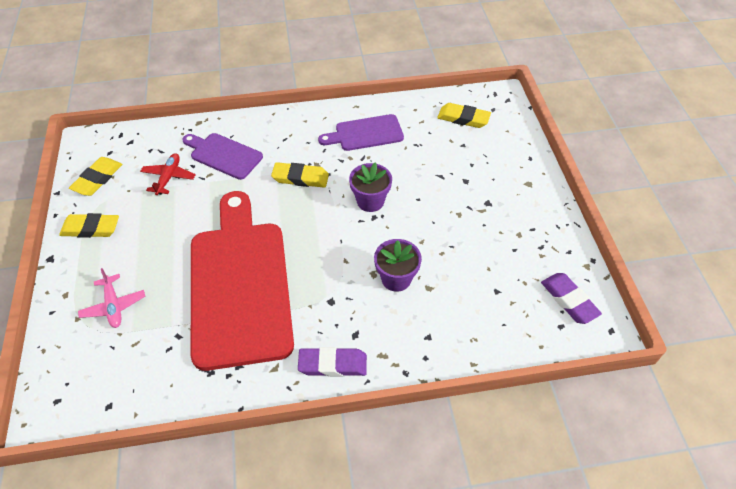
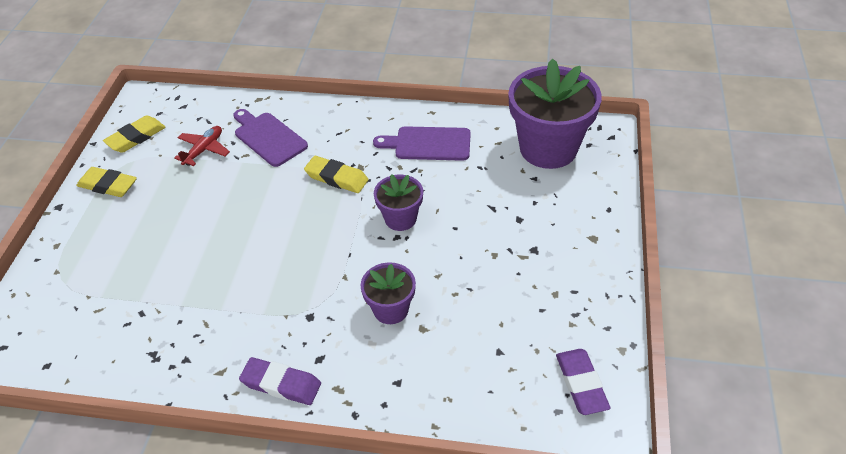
camera: 20 degrees right, 5 degrees down
pink plane [78,268,145,328] -> none
red cutting board [191,191,294,371] -> none
yellow eraser [437,103,491,128] -> purple flower pot [508,58,602,169]

